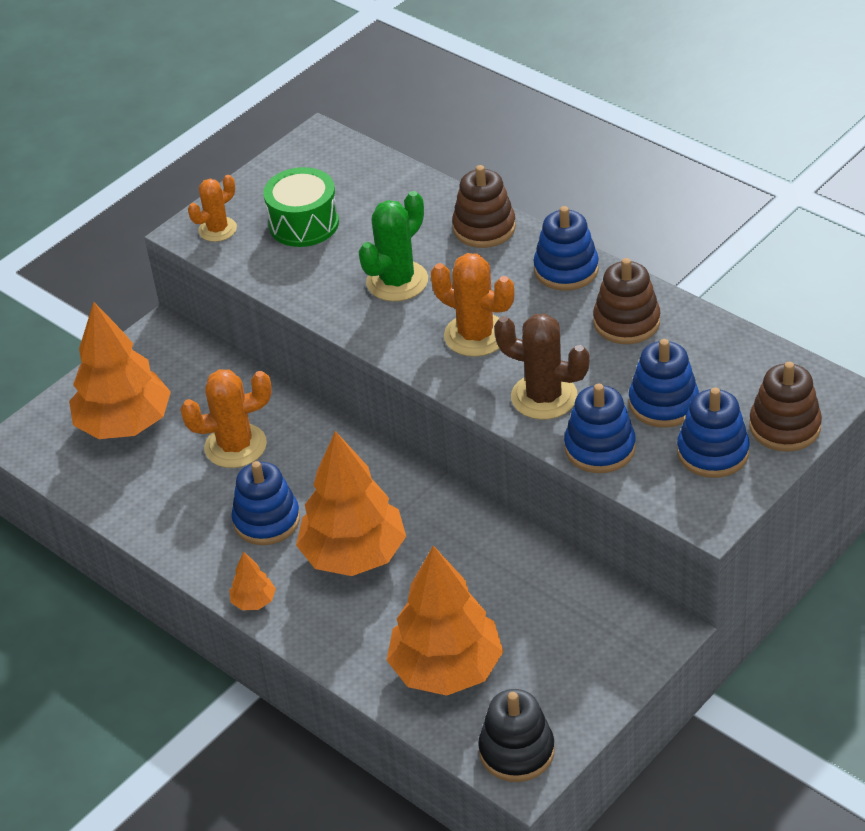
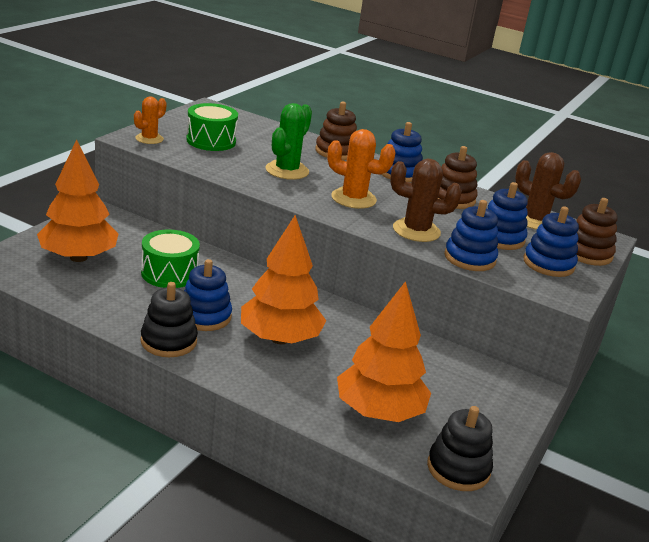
camera: 20 degrees left, 15 degrees down
orange cactus [180,369,272,468] -> green drum [141,229,200,288]
orange tree [229,552,276,610] -> none
none -> black stacking toy [141,282,198,357]
none -> brown cactus [515,152,581,230]

